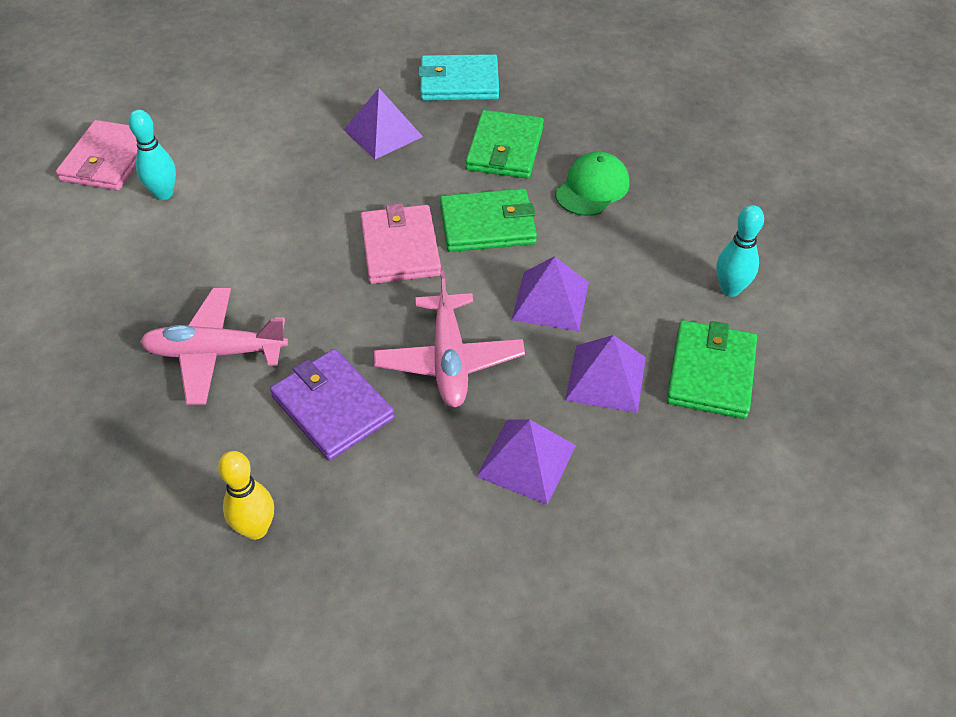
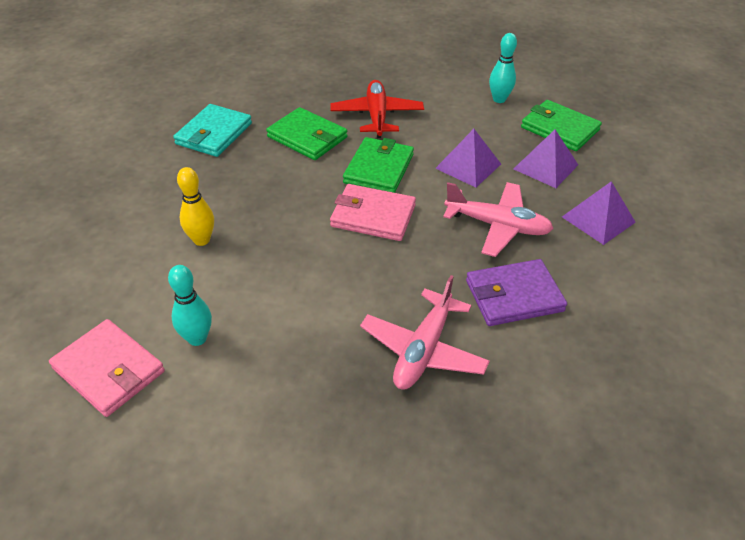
camera: 65 degrees left, 5 degrees down
yellow bowling pin [218,451,274,540] -> yellow bowling pin moved to [177,167,214,246]
purple pyramid [344,88,423,159] -> none
green cap [555,152,630,216] -> red plane [330,80,424,138]

